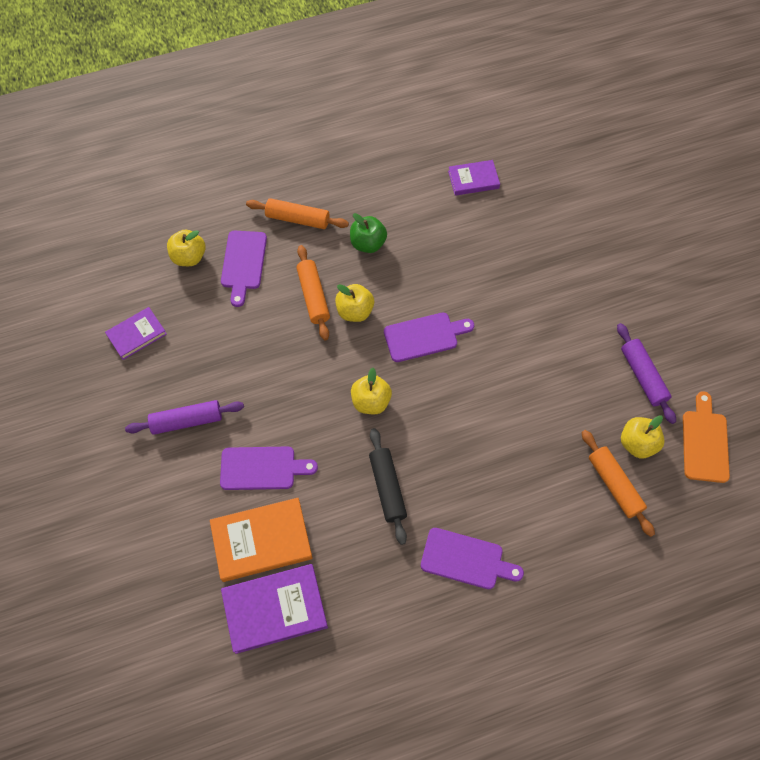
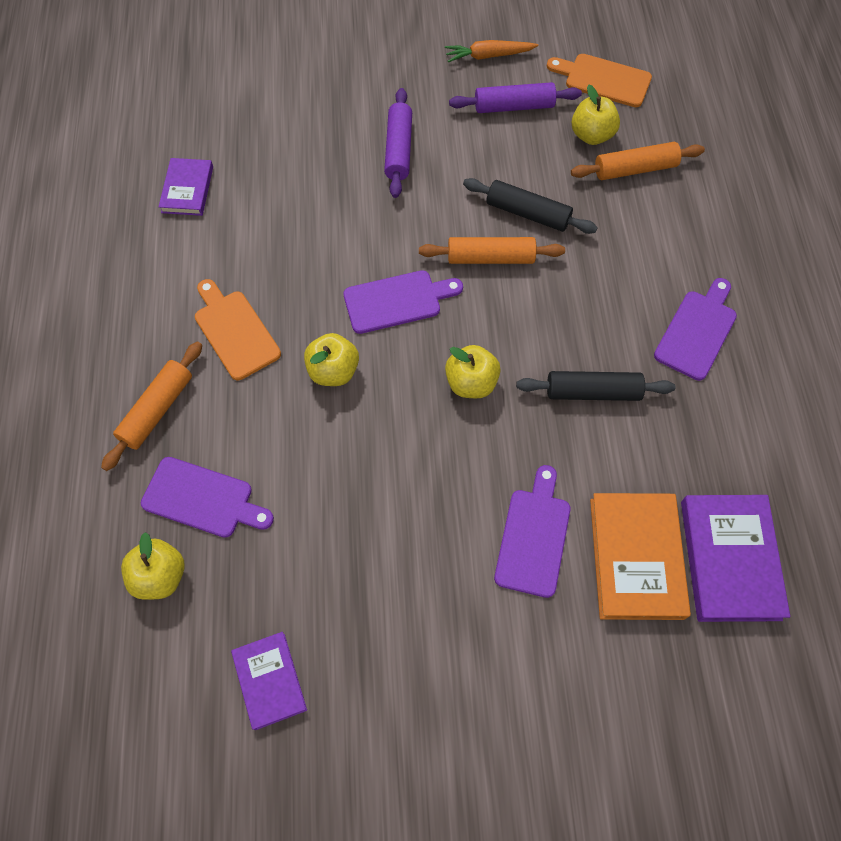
camera: 75 degrees left, 0 degrees up
purple rolling pin [125,400,244,435] -> purple rolling pin moved to [384,88,412,198]
orange rolling pin [297,245,330,340] -> orange rolling pin moved to [419,237,565,264]
green apple [350,213,387,253] -> orange cutting board [195,279,281,380]
purple cutting board [384,313,474,362] -> purple cutting board turned 75 degrees clockwise [343,270,463,334]
none -> orange carrot [445,40,539,62]
none -> black rolling pin [463,178,598,234]

